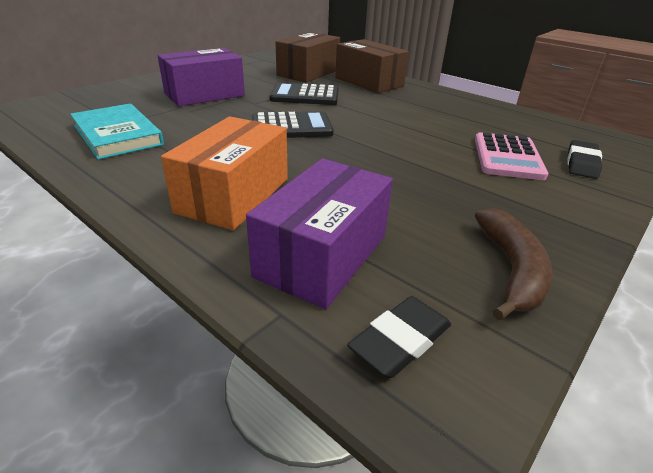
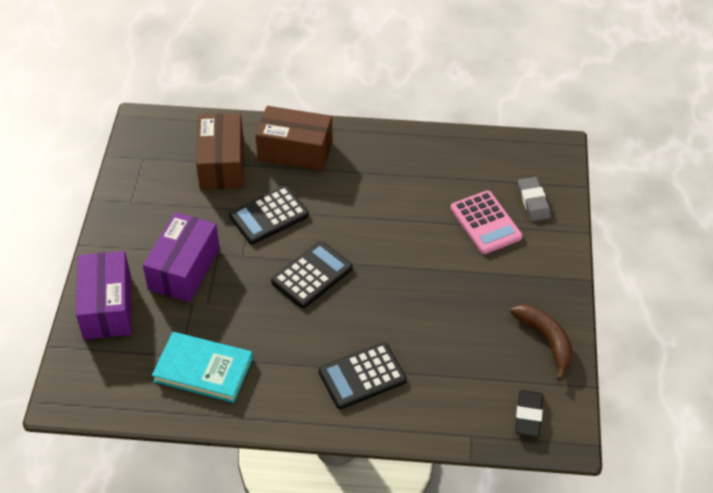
camera: 35 degrees left, 15 degrees up
orange box [161,116,288,230] -> black calculator [318,342,407,409]
purple box [246,158,393,309] -> purple box moved to [76,251,131,339]
black eraser [567,140,602,179] -> grey eraser [518,177,551,221]

